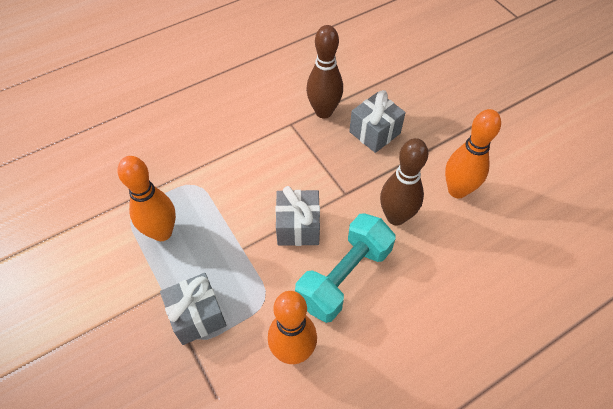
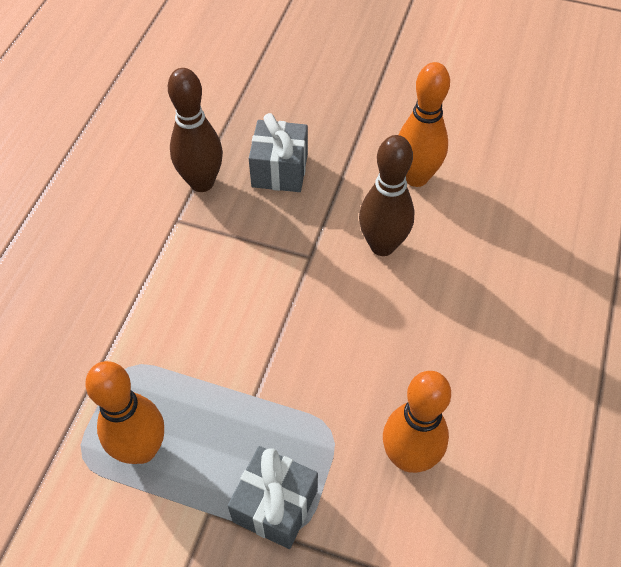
camera: 40 degrees left, 0 degrees up
grey gift [275,186,320,246] -> none
turquoise dumbbell [295,213,396,323] -> none

